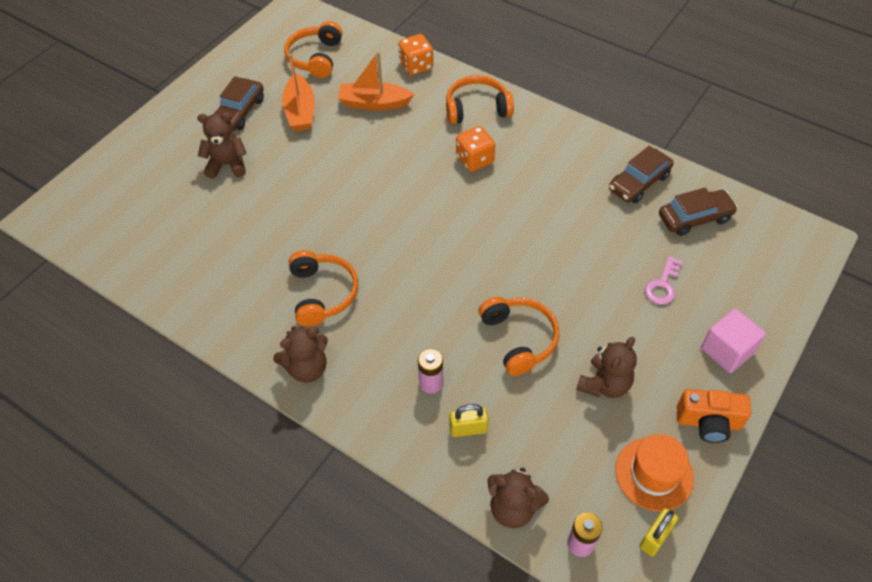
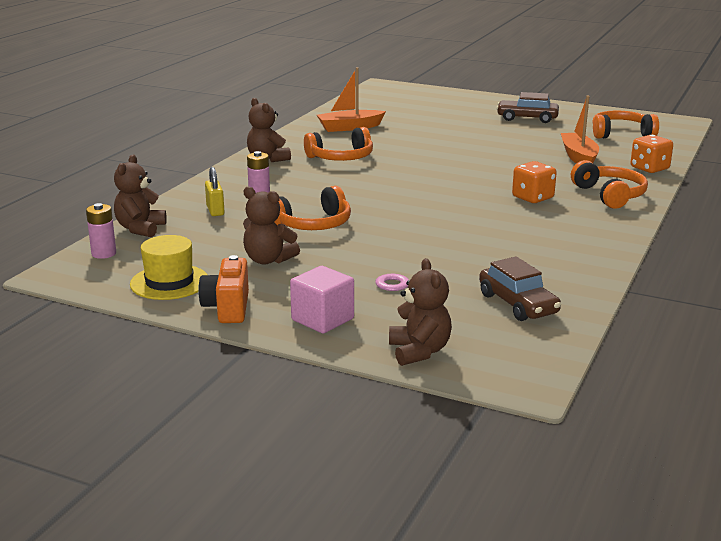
camera: 80 degrees right, 30 degrees down
brown teddy bear [197,113,247,179] -> brown teddy bear moved to [389,258,452,366]
orange boat [282,54,315,131] -> orange boat moved to [317,67,386,132]
brown car [609,146,674,203] -> none
orange hat [615,434,694,511] -> yellow hat [130,235,208,300]
yellow padlock [639,508,678,556] -> none

